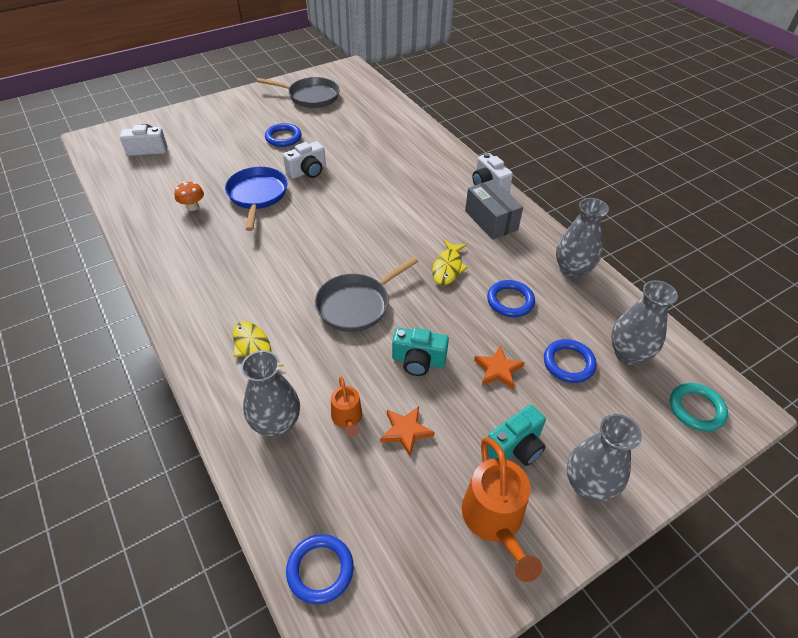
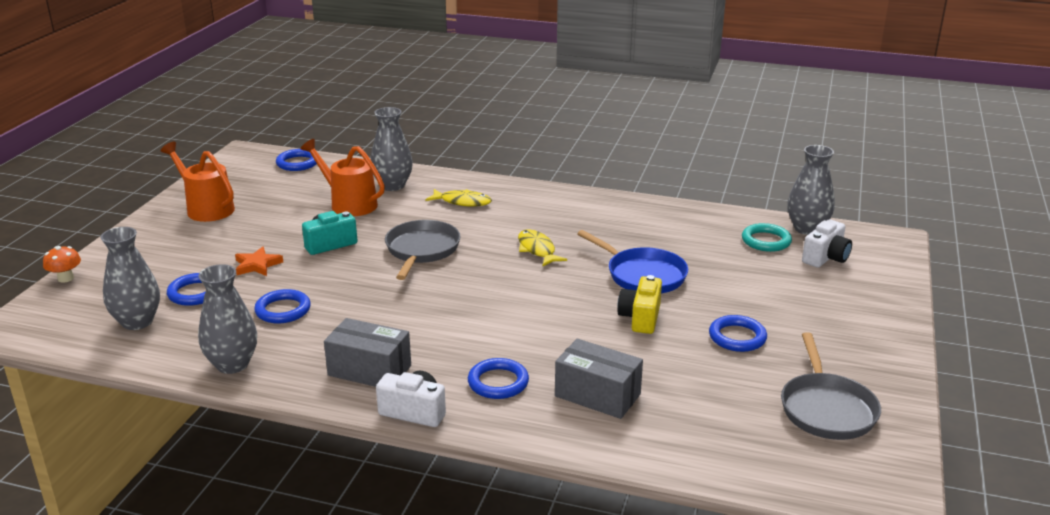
camera: 140 degrees right, 20 degrees down
orange mushroom [174,181,204,211] -> orange mushroom moved to [43,246,81,283]
grey pan [257,77,340,108] -> grey pan turned 60 degrees counterclockwise [781,332,881,440]
white camera [283,141,326,179] -> yellow camera [617,275,662,334]
orange watering can [331,377,362,437] -> orange watering can [301,139,385,216], size x1.76
orange star [380,406,434,456] -> none
yellow fish [432,240,468,285] -> yellow fish moved to [518,229,567,266]
turquoise camera [487,405,546,466] -> none
grey vase [567,414,642,502] -> grey vase moved to [787,145,835,235]
turquoise ring [670,383,728,432] -> turquoise ring moved to [742,223,792,252]
none -> blue ring [468,358,529,399]
none -> grey box [555,339,643,419]

